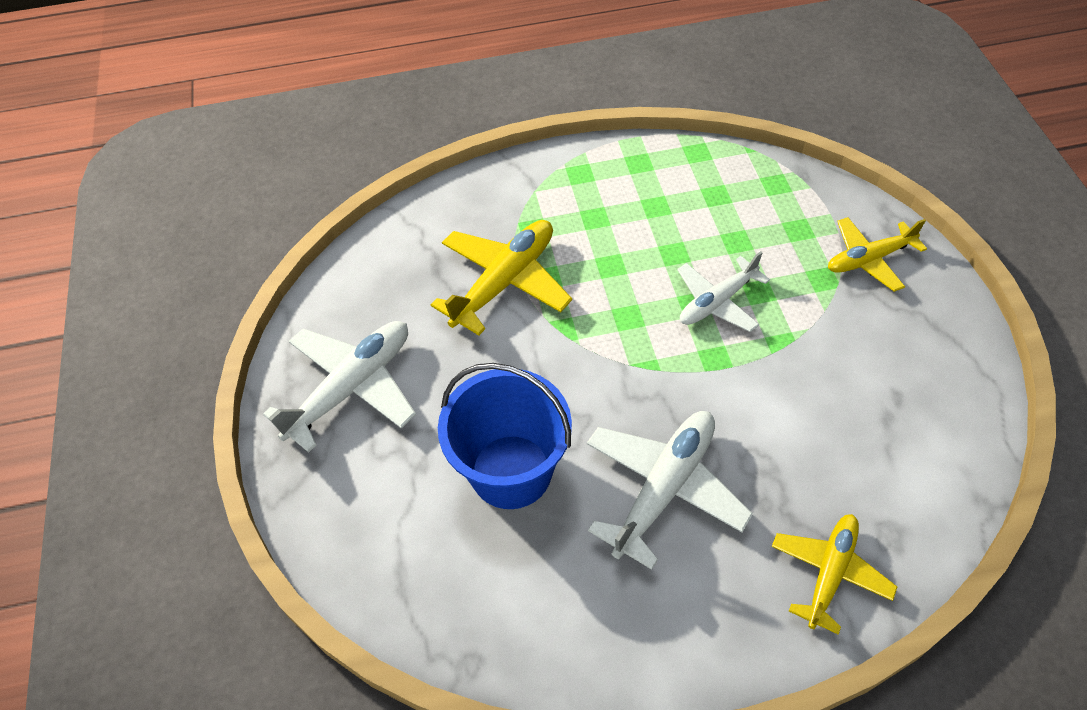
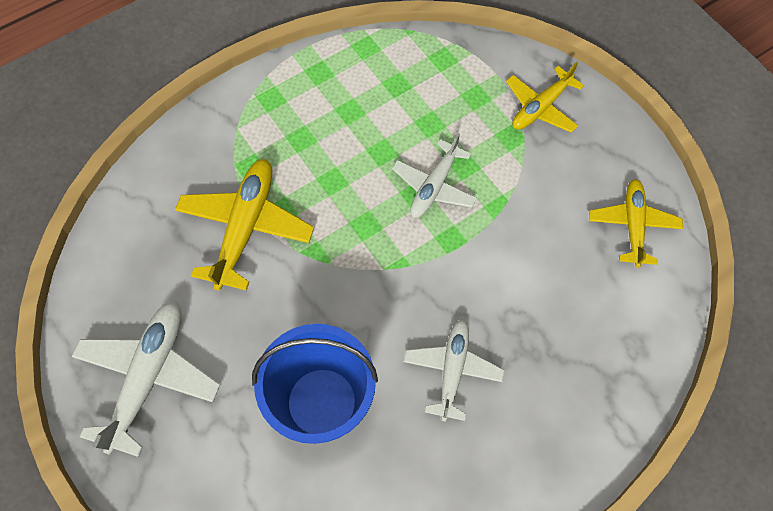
camera: 25 degrees left, 10 degrees up
white plane [587,411,753,570] -> white plane [404,319,504,422], size x0.66
yellow plane [771,514,897,634] -> yellow plane moved to [589,179,683,268]

